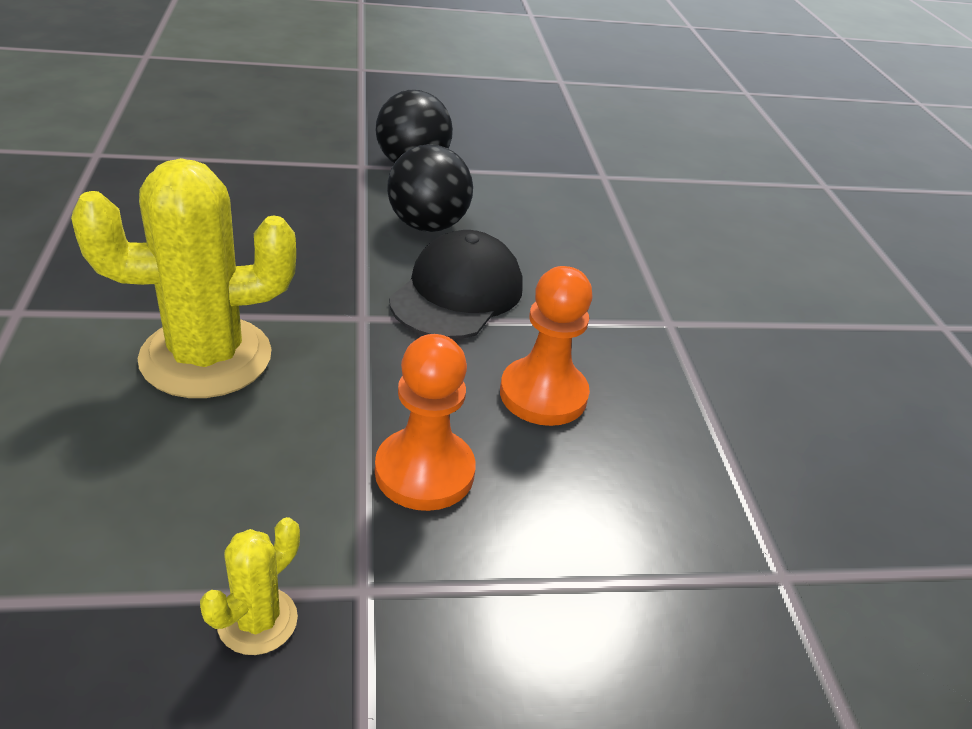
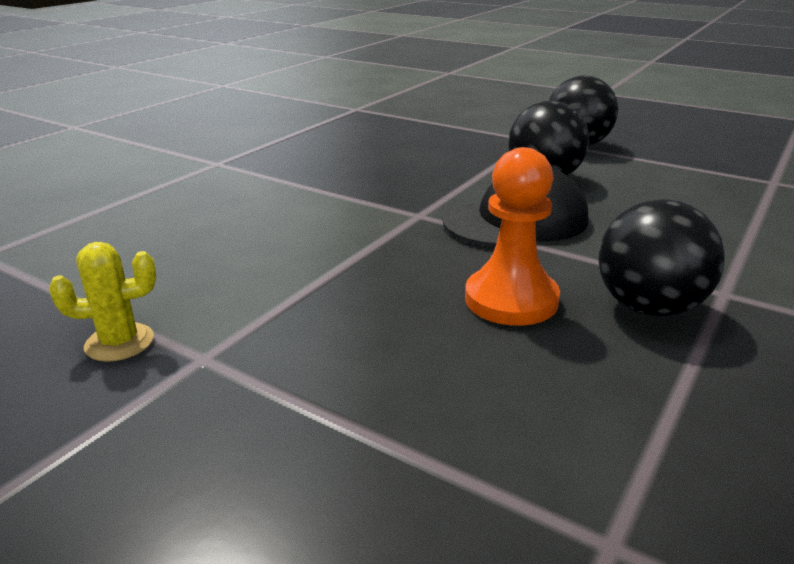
camera: 45 degrees right, 10 degrees down
yellow cactus [71,158,296,398] -> none
orange pawn [375,334,476,511] -> none
none -> black ball [598,199,725,317]

